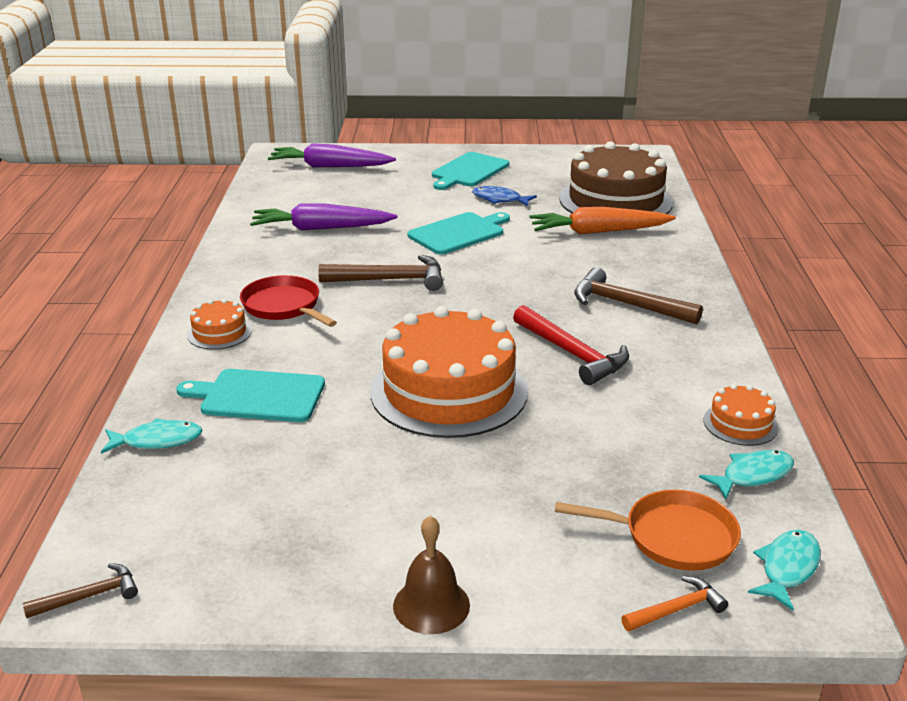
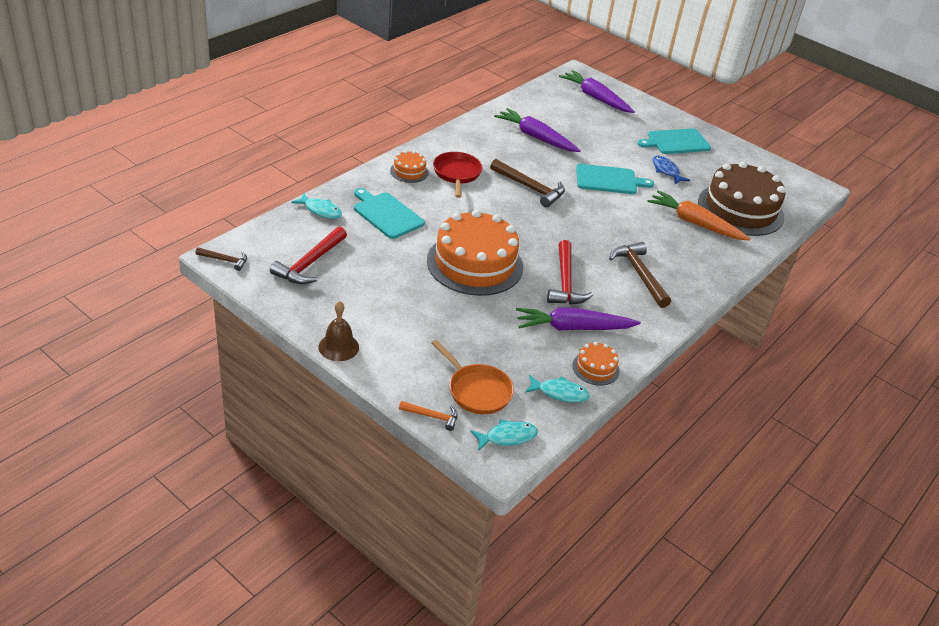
camera: 35 degrees right, 10 degrees up
none -> red hammer [270,227,347,284]
none -> purple carrot [516,308,641,330]

